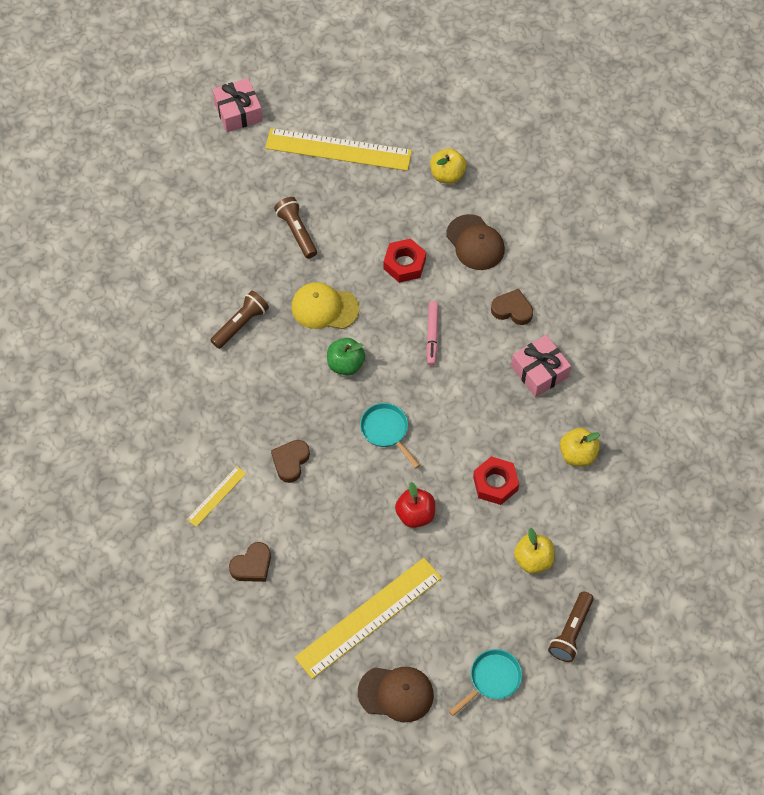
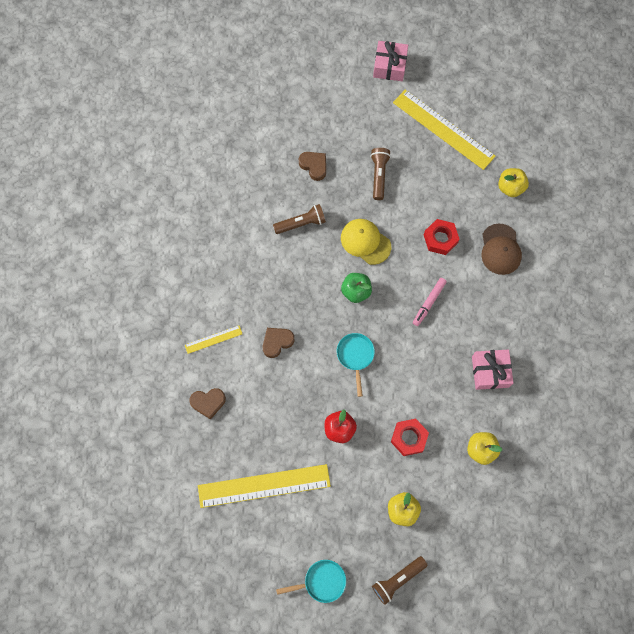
camera: 30 degrees right, 10 degrees up
brown cap [358,667,434,722] -> none
brown heart [491,289,533,325] -> brown heart moved to [299,152,326,181]

